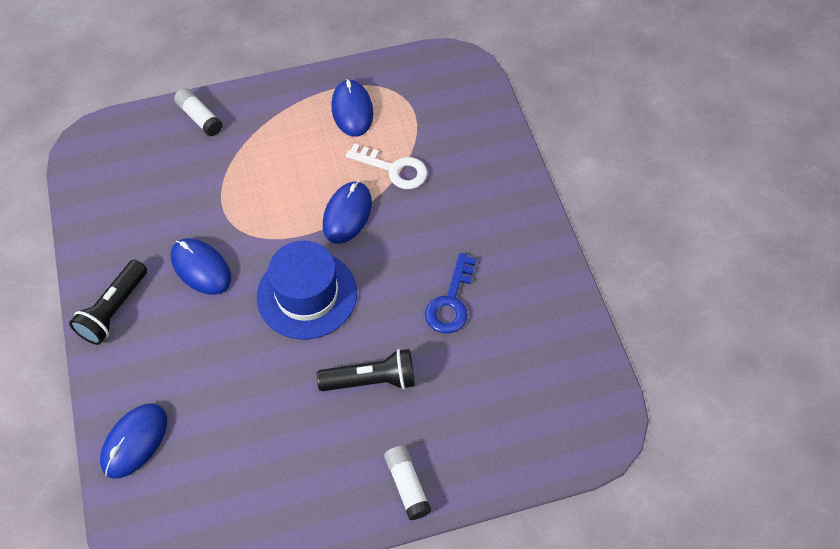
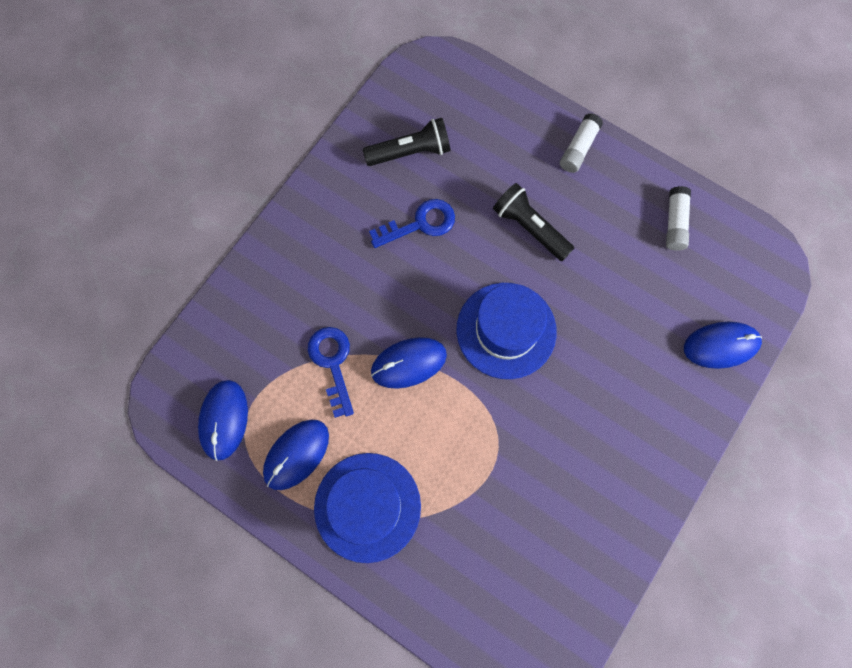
camera: 130 degrees left, 15 degrees up
black flashlight [69,260,147,345] -> black flashlight moved to [363,118,451,166]
blue mouse [171,238,231,295] -> blue mouse moved to [198,380,248,461]
white glue stick [174,88,223,137] -> white glue stick moved to [666,186,691,251]
white key [346,143,428,189] -> blue key [308,327,354,418]
none -> blue hat [314,453,421,563]

